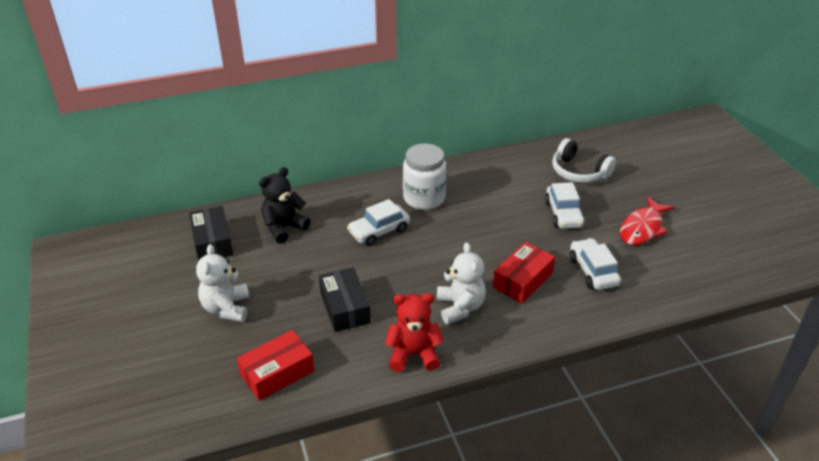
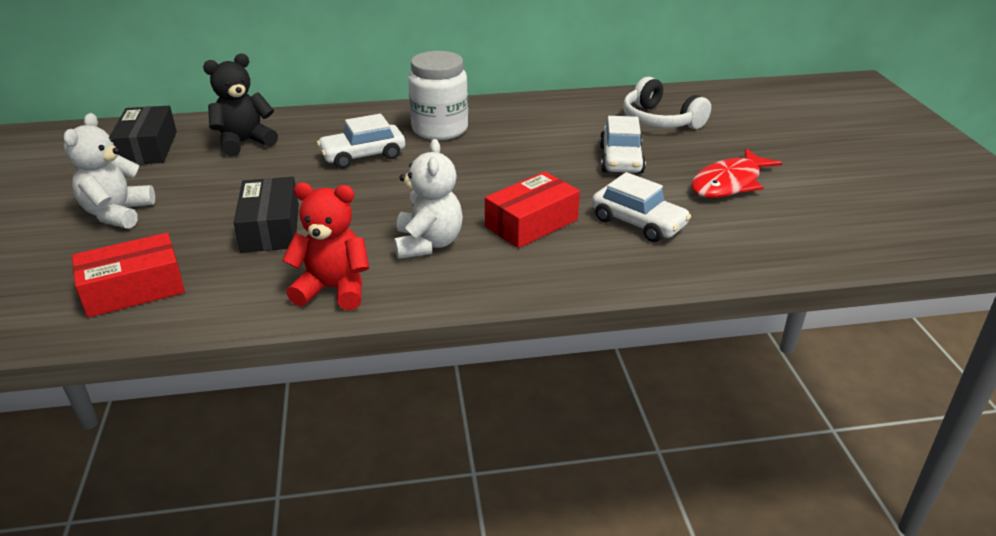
camera: 10 degrees right, 5 degrees down
white car [570,238,621,290] -> white car turned 135 degrees clockwise [592,172,691,242]

